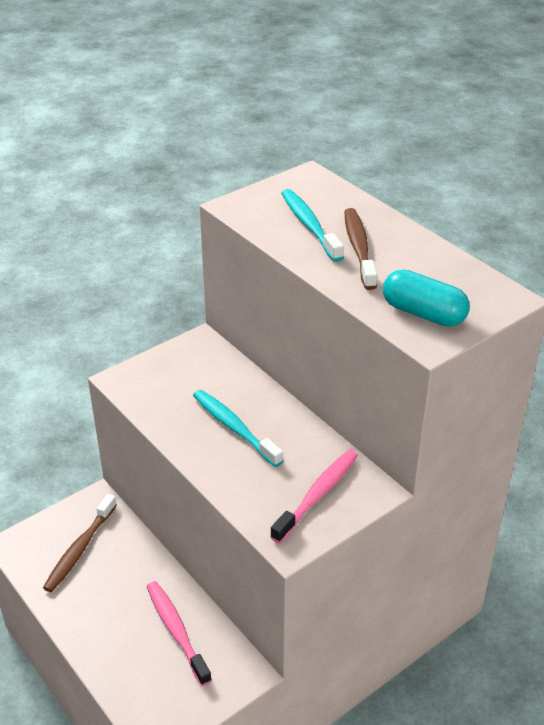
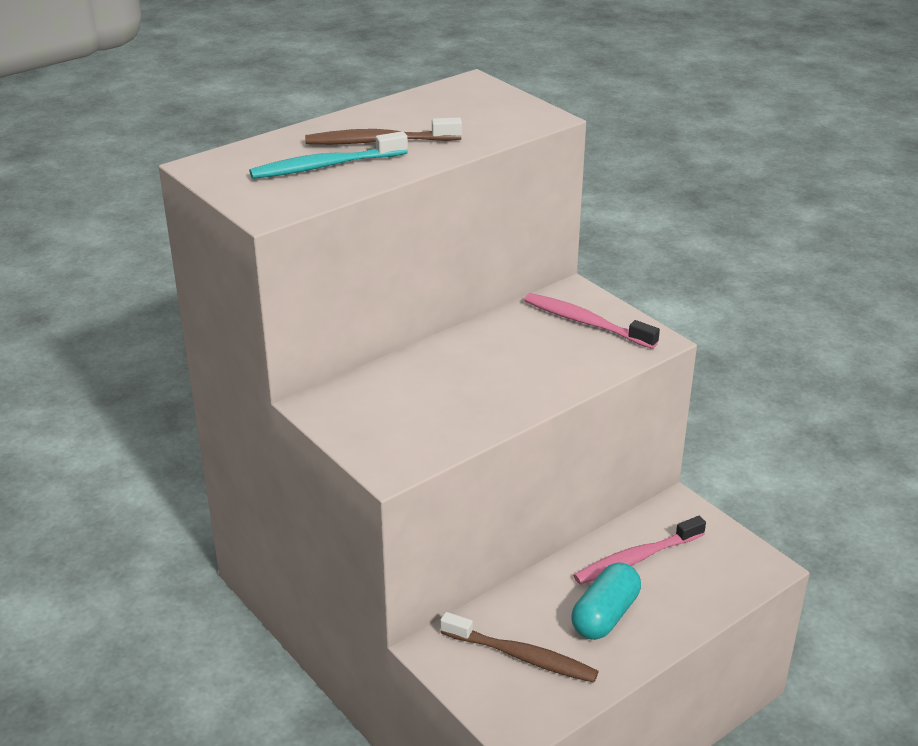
camera: 90 degrees left, 5 degrees down
turquoise toothbrush [193,390,284,467] -> none
turquoise capsule [383,269,470,327] -> turquoise capsule moved to [571,563,641,640]

